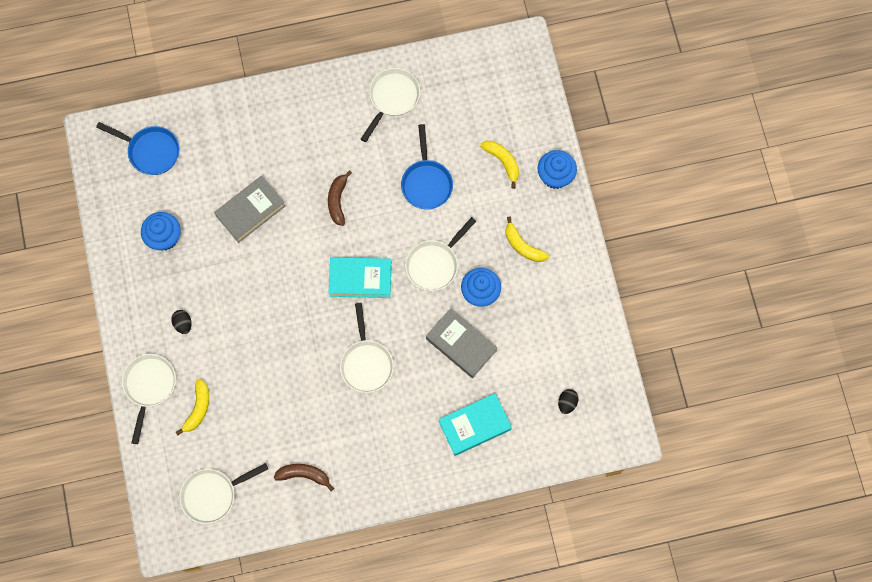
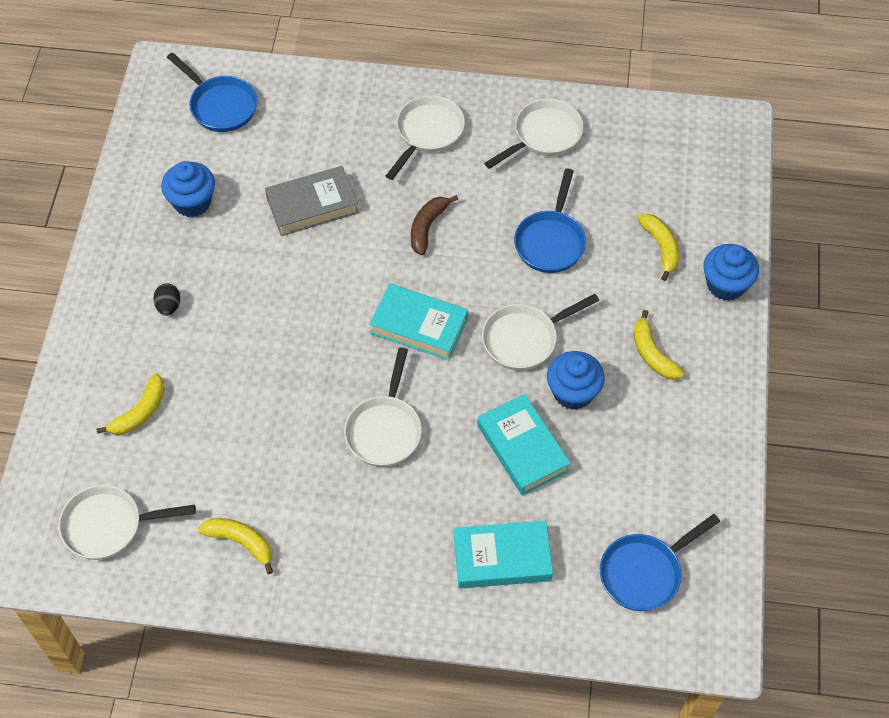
camera: 20 degrees right, 15 degrees down
white pan [122,354,176,444] -> white pan moved to [386,95,465,180]
brown banana [274,464,334,491] -> yellow banana [198,518,273,574]
grey book [426,308,497,378] -> turquoise book [477,394,571,496]
black egg [558,389,579,414] -> blue pan [600,514,720,611]

